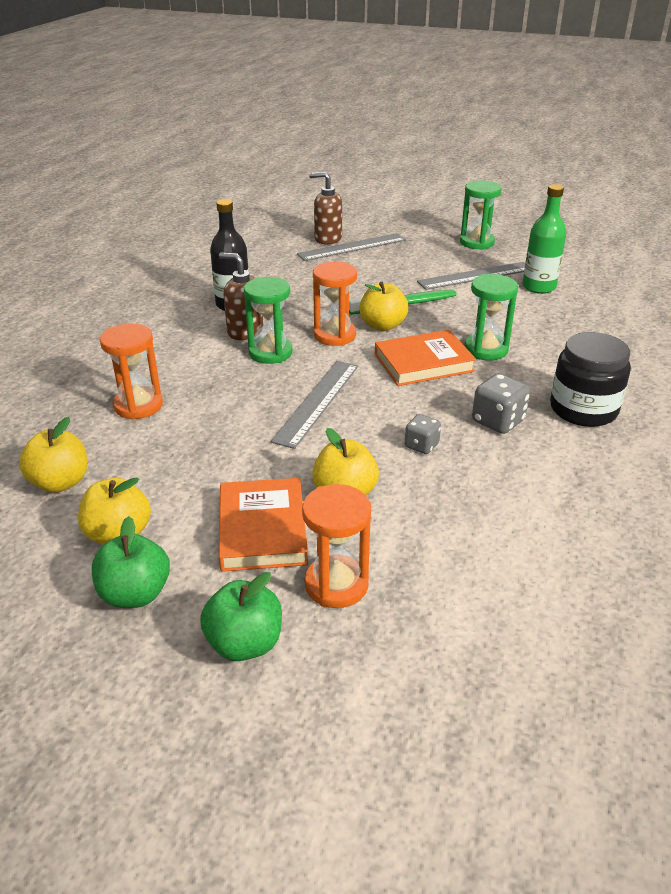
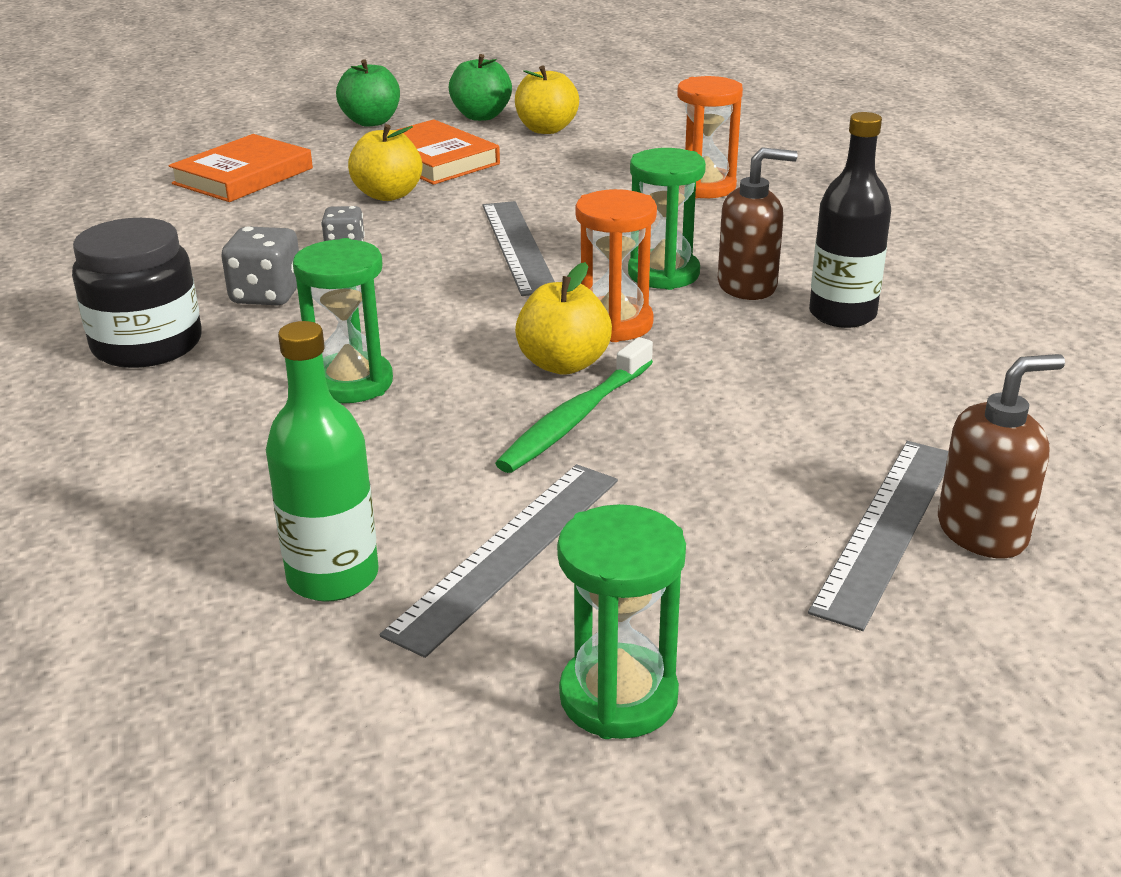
camera: 145 degrees right, 5 degrees down
yellow apple [19,417,87,493] -> none
orange hourglass [302,484,371,608] -> none
orange book [375,330,476,386] -> orange book moved to [169,134,313,202]

